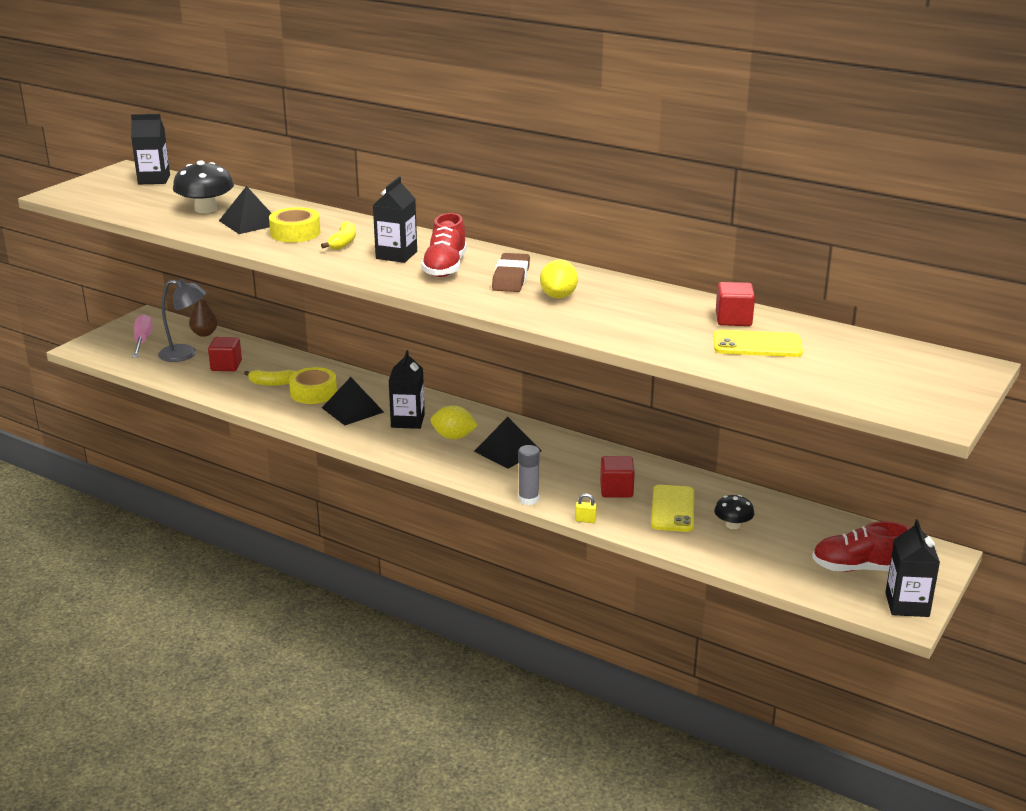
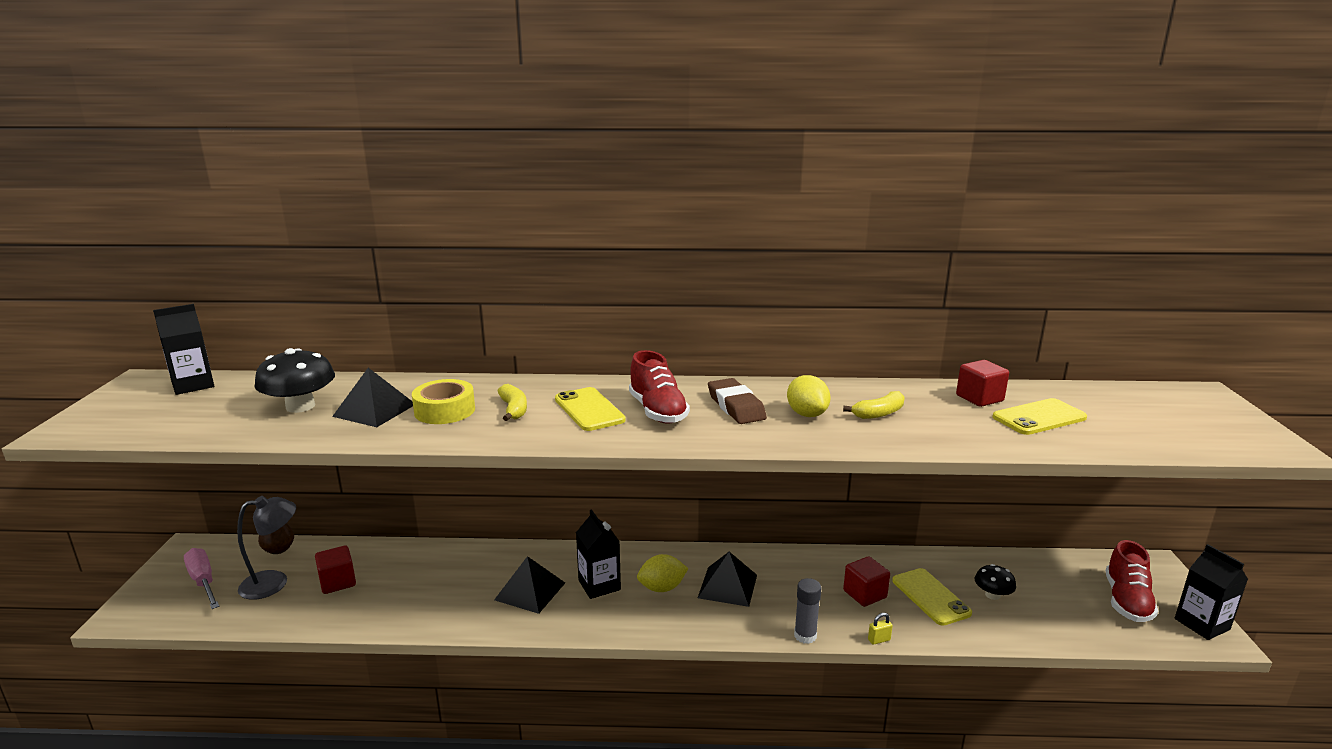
camera: 30 degrees left, 5 degrees down
yellow banana [244,370,296,386] -> yellow banana moved to [843,391,905,419]
yellow tape [289,367,337,404] -> none
black carton [373,177,417,263] -> yellow phone [555,387,626,431]
red shoe [812,521,910,572] -> red shoe turned 45 degrees counterclockwise [1106,540,1158,622]

